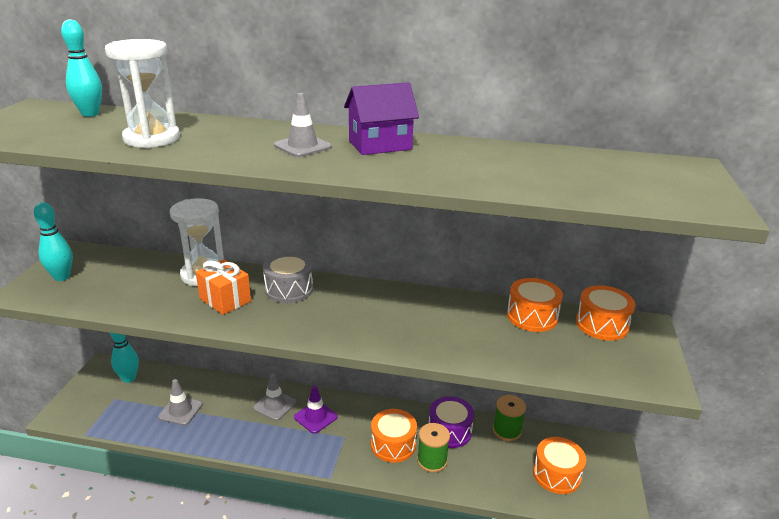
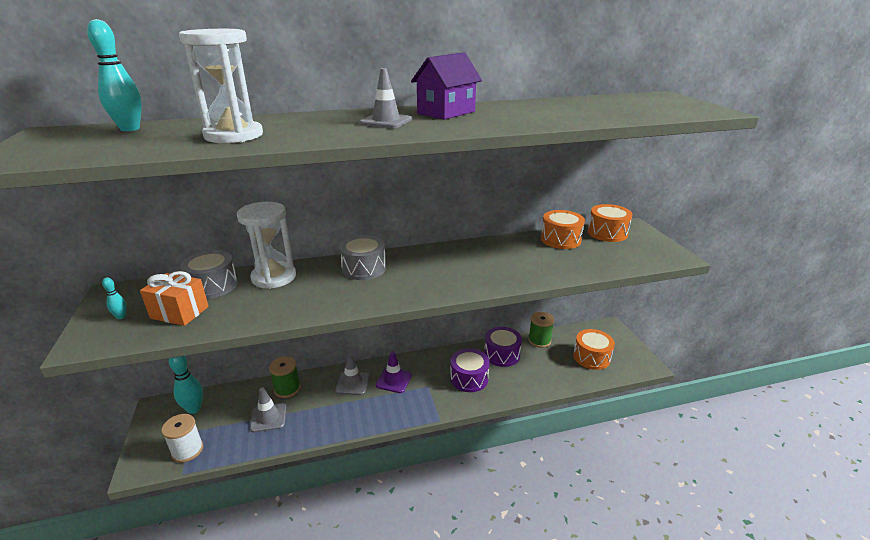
camera: 25 degrees left, 0 degrees up
turquoise bowling pin [33,202,73,281] -> turquoise bowling pin [102,277,127,319], size x0.51
orange gift [196,260,251,315] -> orange gift moved to [140,271,209,326]
orange drum [371,409,417,462] -> purple drum [450,348,490,392]
green spool [417,423,450,473] -> green spool moved to [269,356,301,398]
none -> white spool [161,414,203,463]
none -> grey drum [180,250,238,299]

